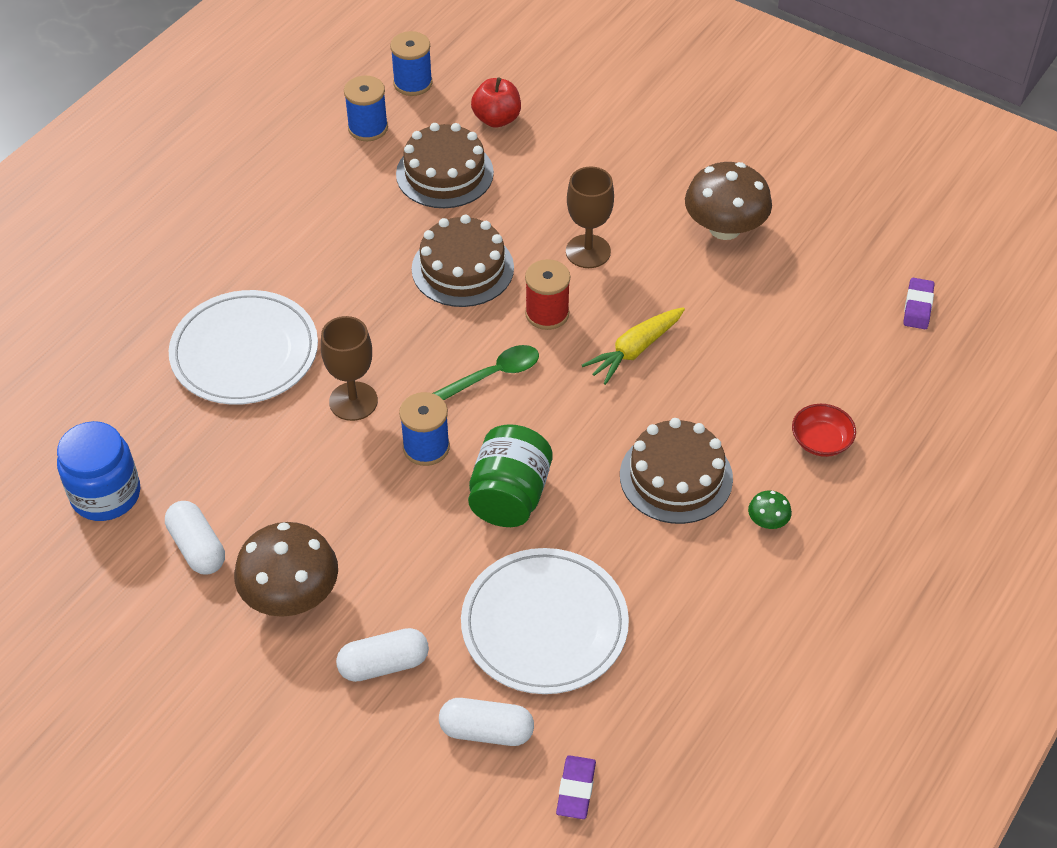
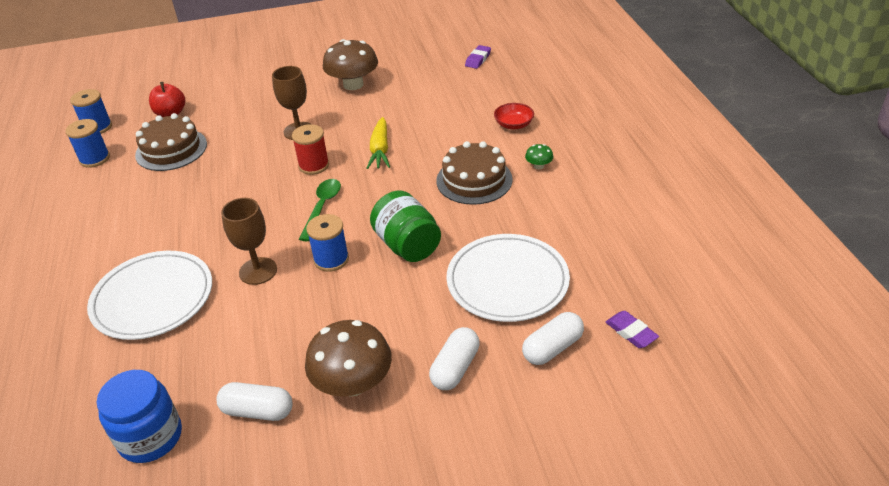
camera: 45 degrees left, 10 degrees down
brown cake [412,215,514,307] -> none
purple eraser [903,278,934,329] -> purple eraser turned 60 degrees clockwise [465,45,491,69]

